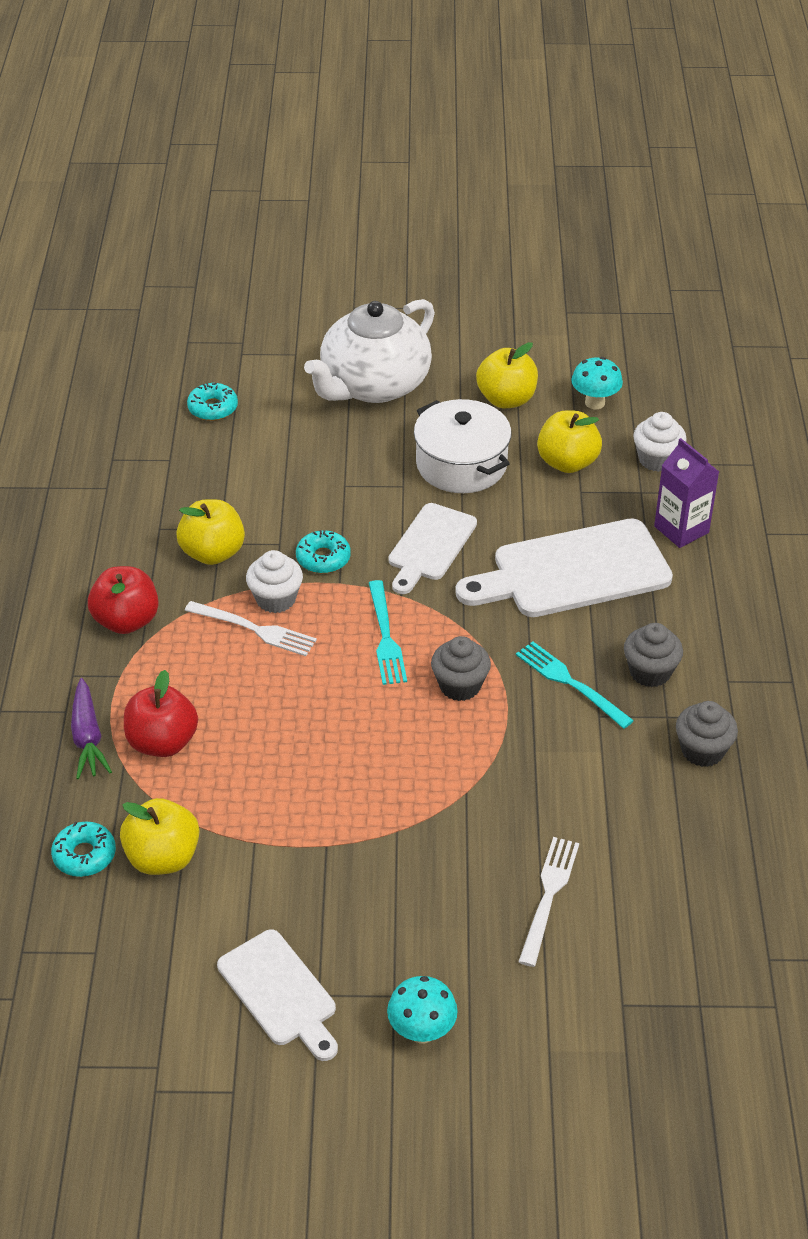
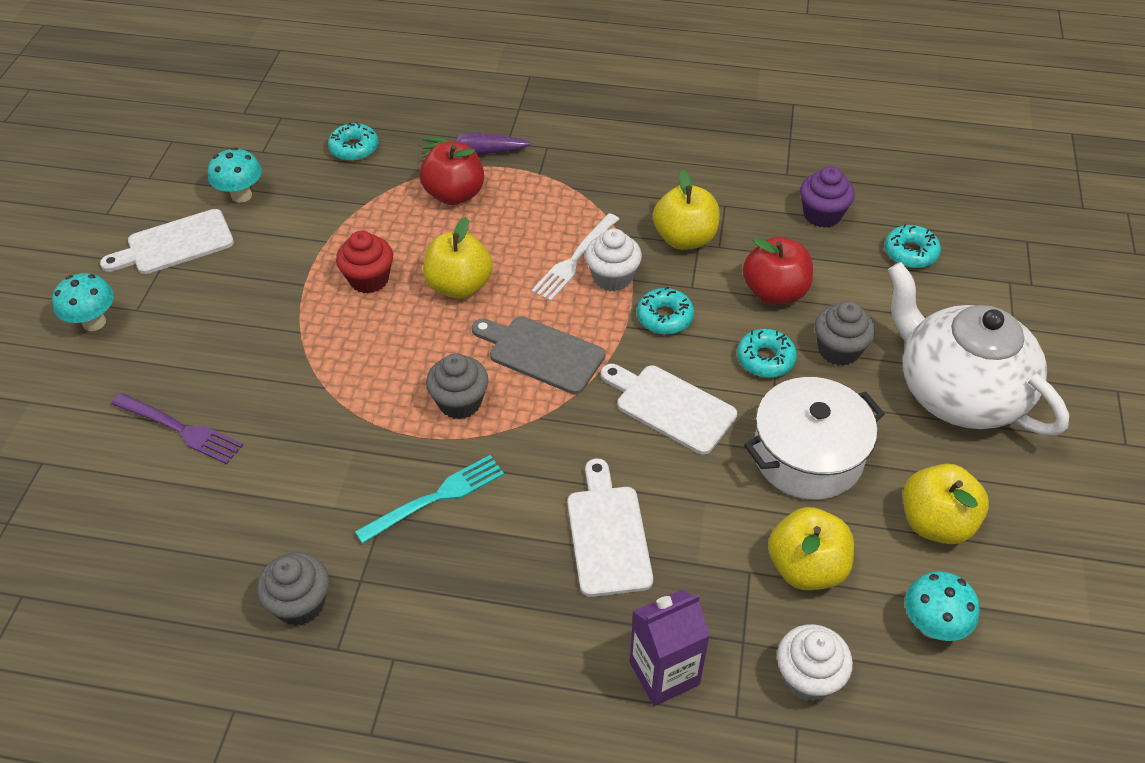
camera: 100 degrees right, 5 degrees up
red apple [88,566,159,634] -> red apple moved to [743,237,813,305]
yellow apple [120,798,199,875] -> yellow apple moved to [423,217,493,299]
turquoise fork [369,580,407,685] -> grey cutting board [472,316,605,394]
white cutting board [455,518,673,617] -> white cutting board [567,459,653,597], size x0.61
white fork [518,837,579,967] -> purple fork [111,393,243,464]
grey cupcake [624,623,683,687] -> grey cupcake moved to [815,301,876,366]
none -> turquoise mushroom [208,147,262,203]
none -> red cupcake [336,231,393,293]
none -> turquoise donut [737,329,797,378]
none -> purple cupcake [800,166,855,228]

